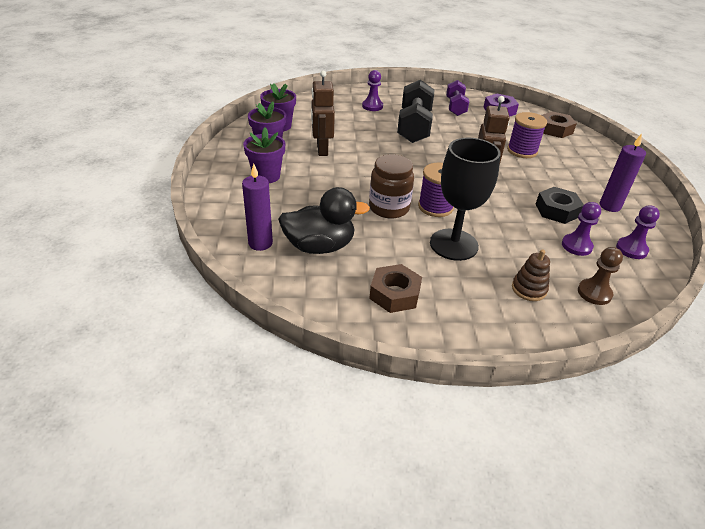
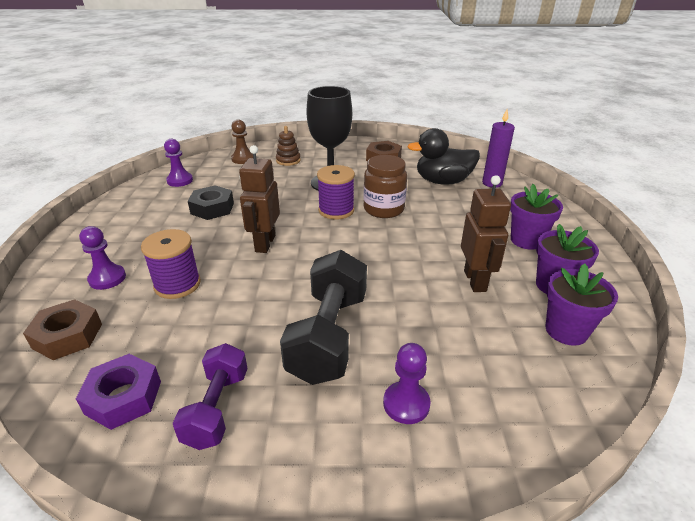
camera: 175 degrees left, 5 degrees down
purple pawn [562,202,601,256] -> purple pawn moved to [79,226,126,290]
purple candle [600,134,646,212] -> none

